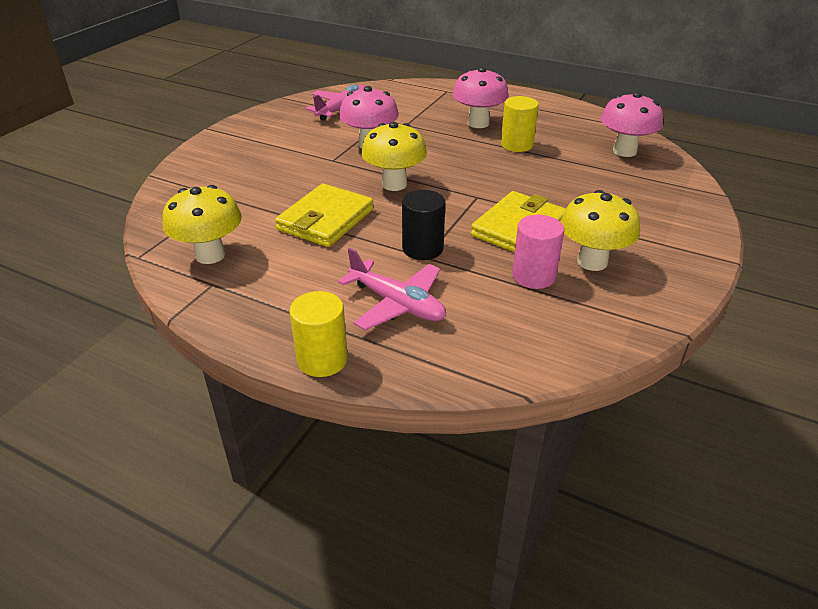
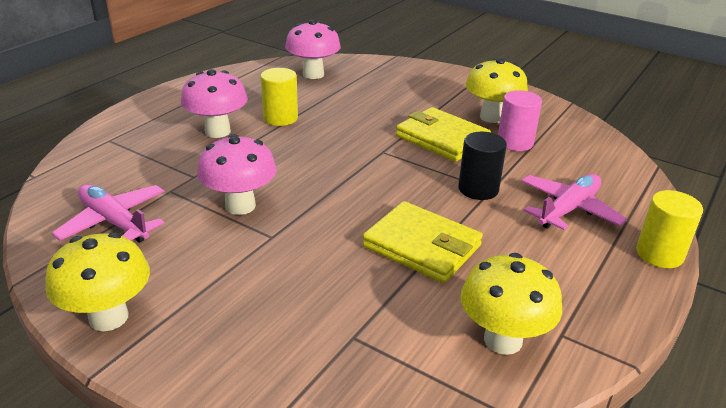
camera: 85 degrees left, 5 degrees down
yellow mushroom [361,122,427,191] -> yellow mushroom moved to [46,232,150,331]

